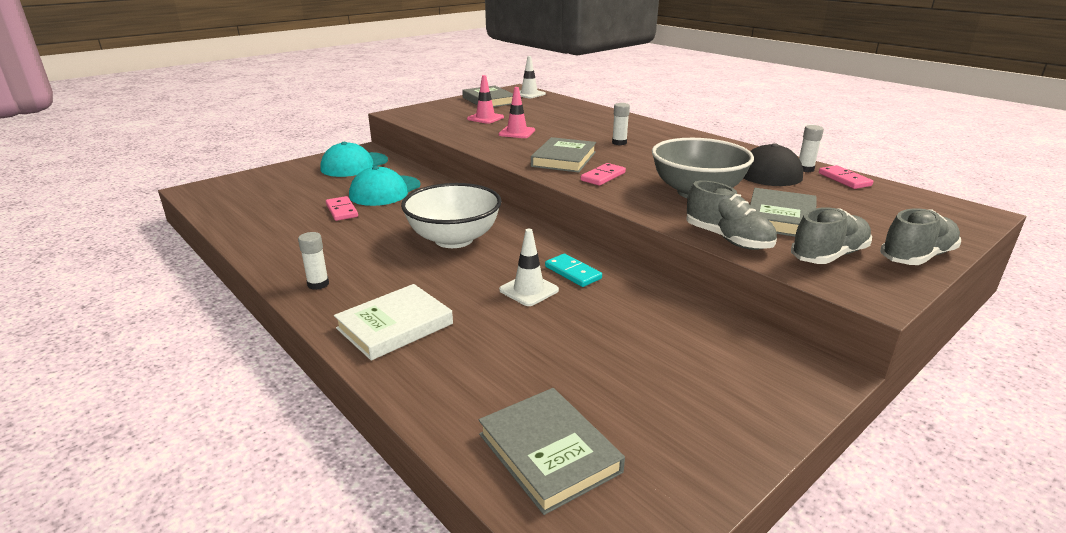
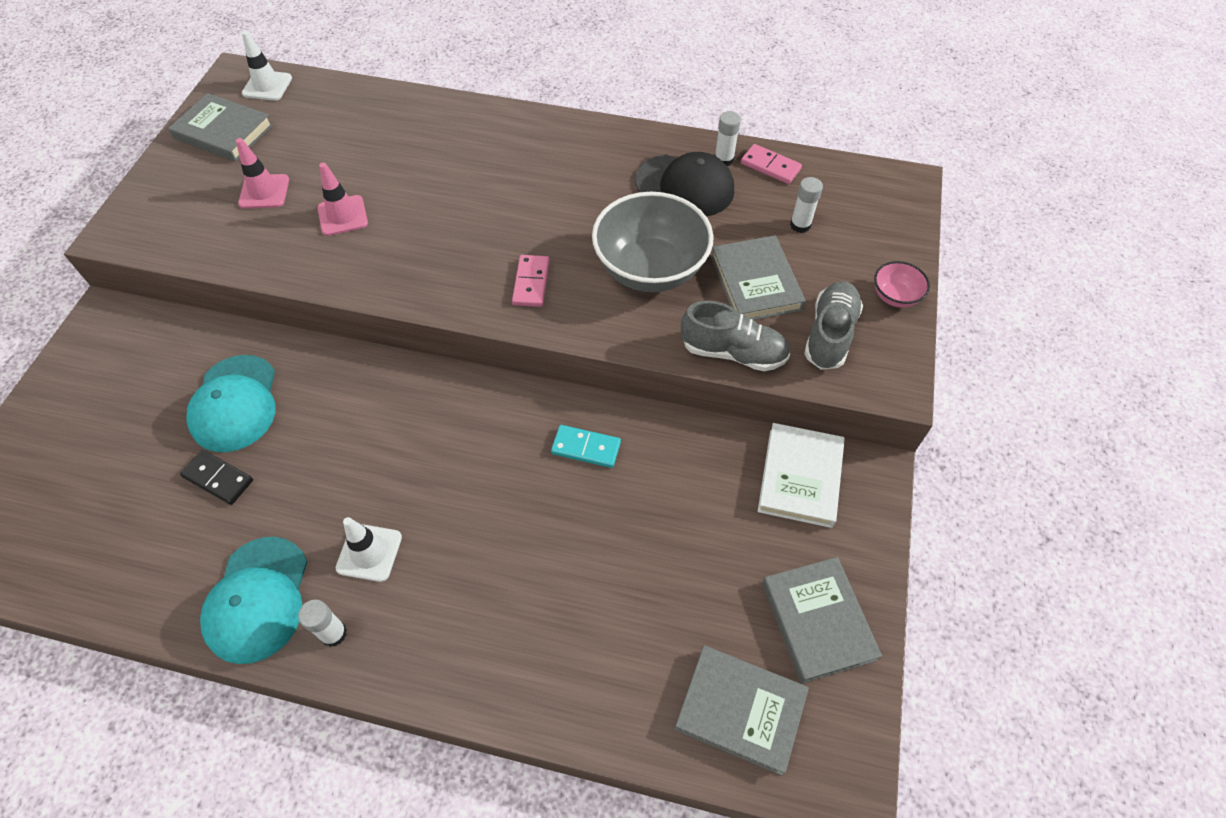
camera: 35 degrees left, 30 degrees up
turquoise cap [320,142,388,177] -> turquoise cap moved to [200,537,307,664]
pink domino [326,196,358,221] -> black domino [180,450,253,505]
white book [334,284,453,361] -> white book moved to [758,423,845,528]
white bowl [401,183,502,248] -> none
white traffic cone [499,229,559,306] -> white traffic cone moved to [336,517,402,582]
grey book [531,137,596,173] -> grey book moved to [762,557,882,683]
white glue stick [612,103,630,145] -> white glue stick moved to [790,177,823,233]
grey shoe [880,208,961,265] -> pink bowl [874,261,930,308]

